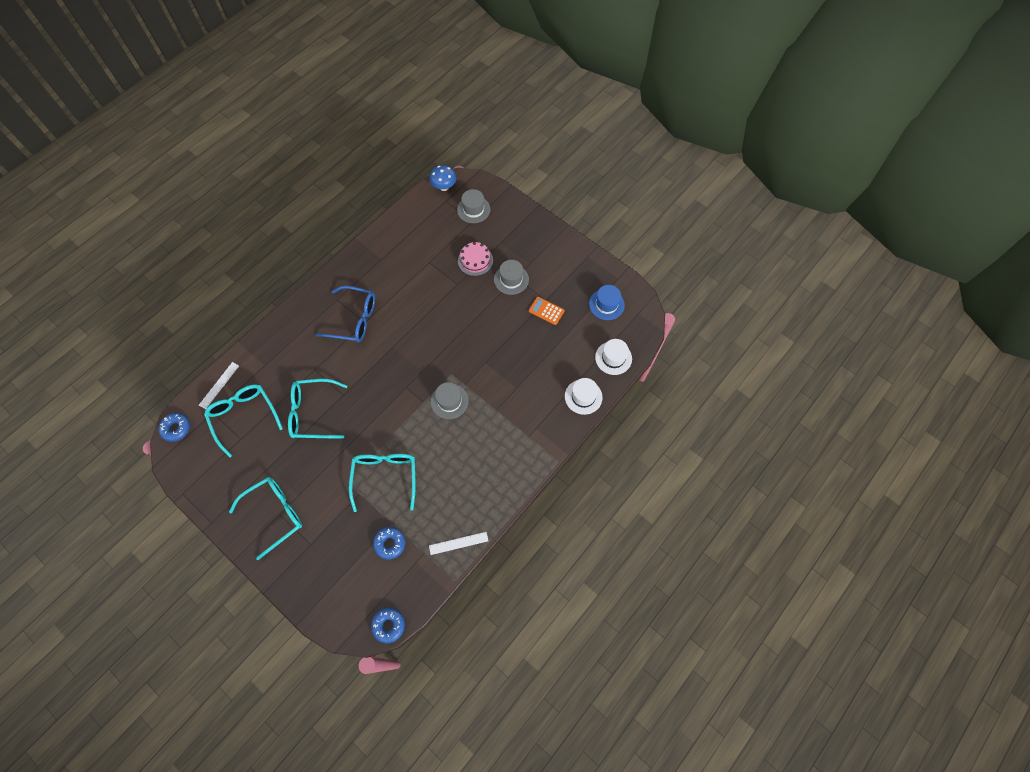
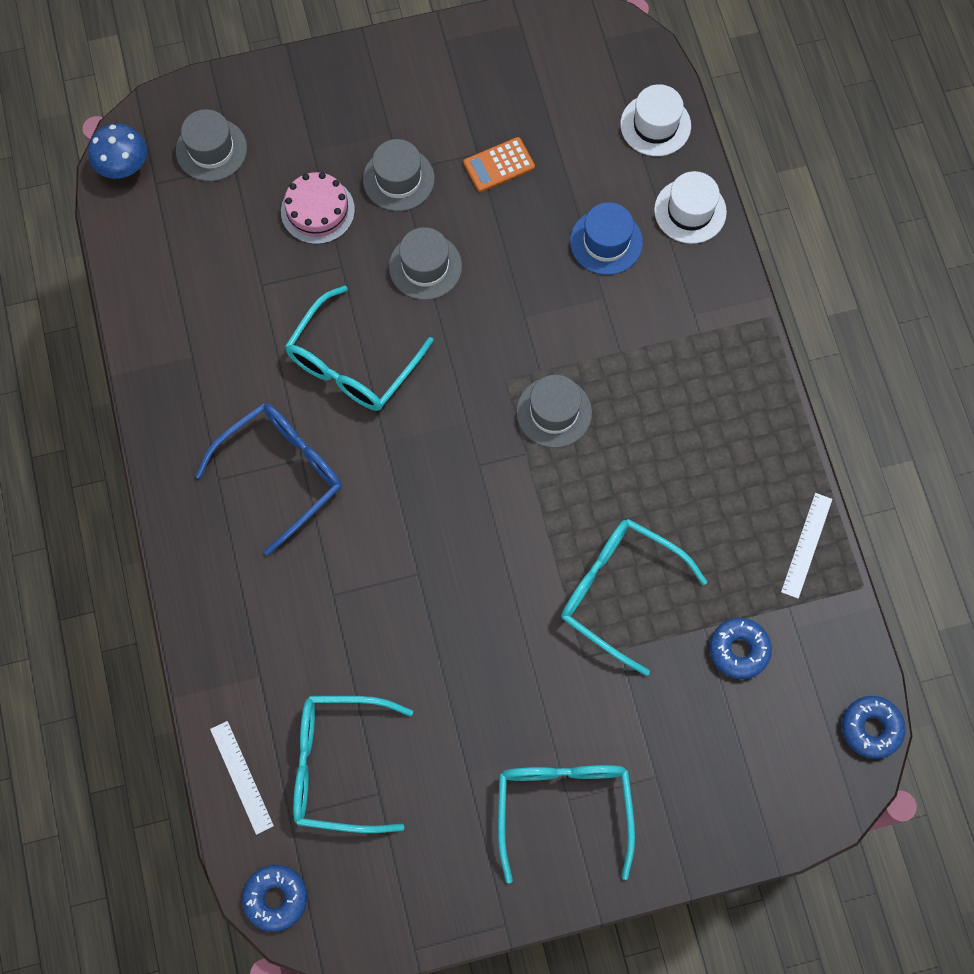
camera: 55 degrees left, 5 degrees up
turquoise glasses [288,379,347,438] -> turquoise glasses moved to [285,286,434,411]
blue hat [589,285,625,320] -> blue hat moved to [570,202,643,275]
none -> grey hat [389,227,462,300]

